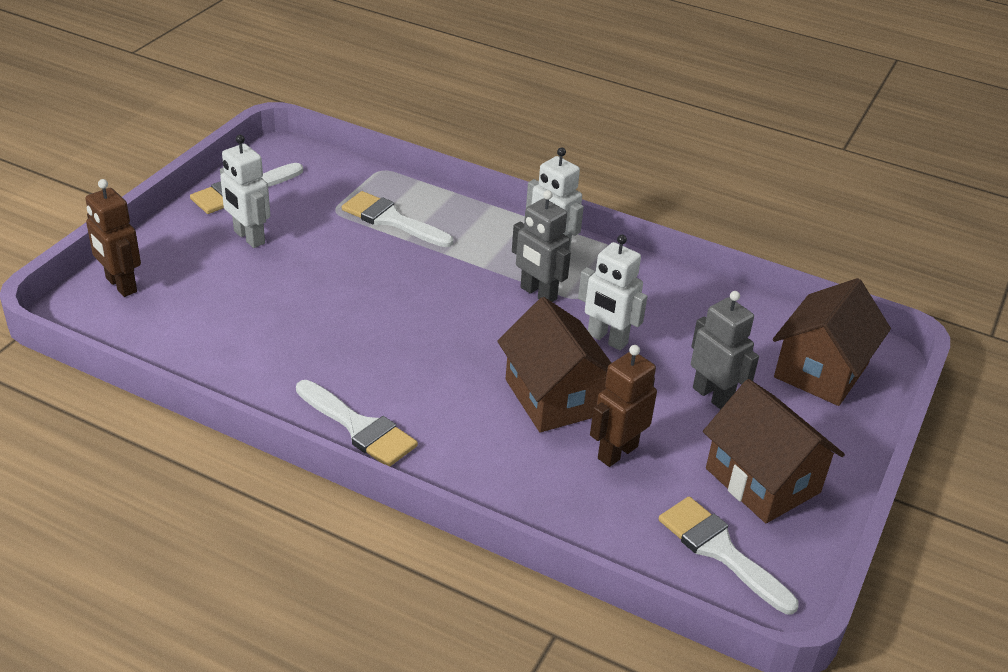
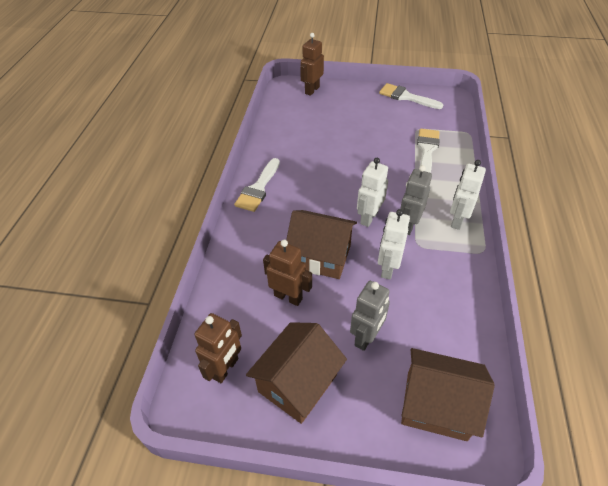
camera: 75 degrees right, 10 degrees up
white robot [220,135,270,248] -> white robot moved to [357,158,388,227]
brown house [497,297,611,432] -> brown house turned 60 degrees clockwise [286,210,357,279]
white brush [659,497,799,614] -> brown robot [194,313,242,383]

